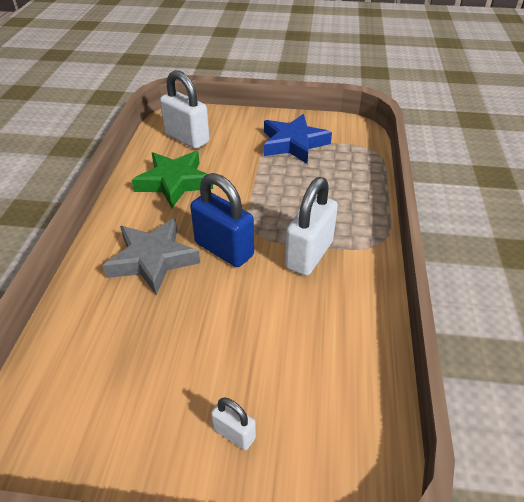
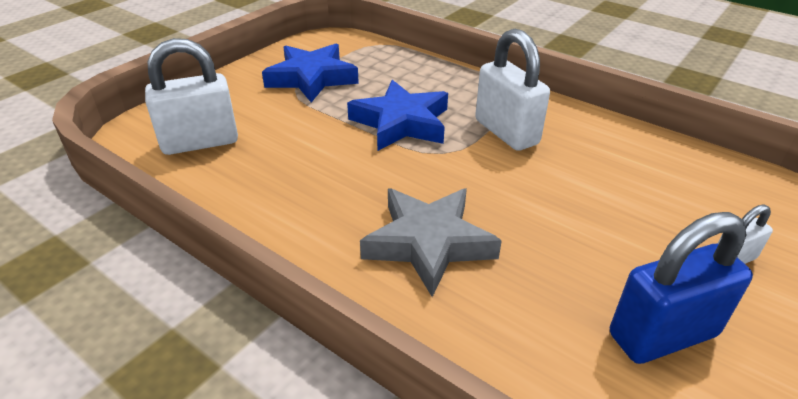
camera: 60 degrees left, 5 degrees down
green star [132,151,213,208] -> none
blue padlock [190,173,254,267] -> blue padlock moved to [610,212,753,364]
none -> blue star [347,80,448,151]

